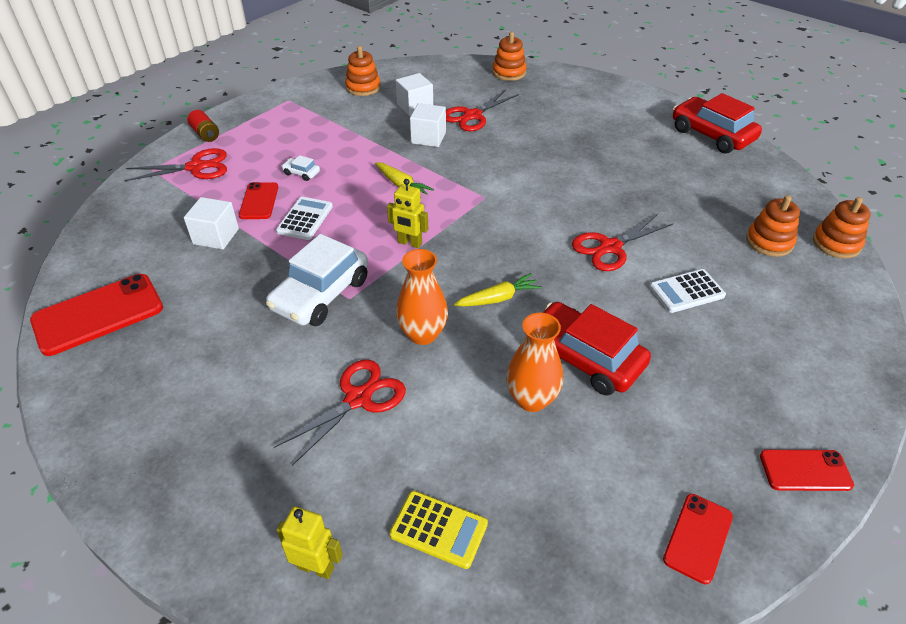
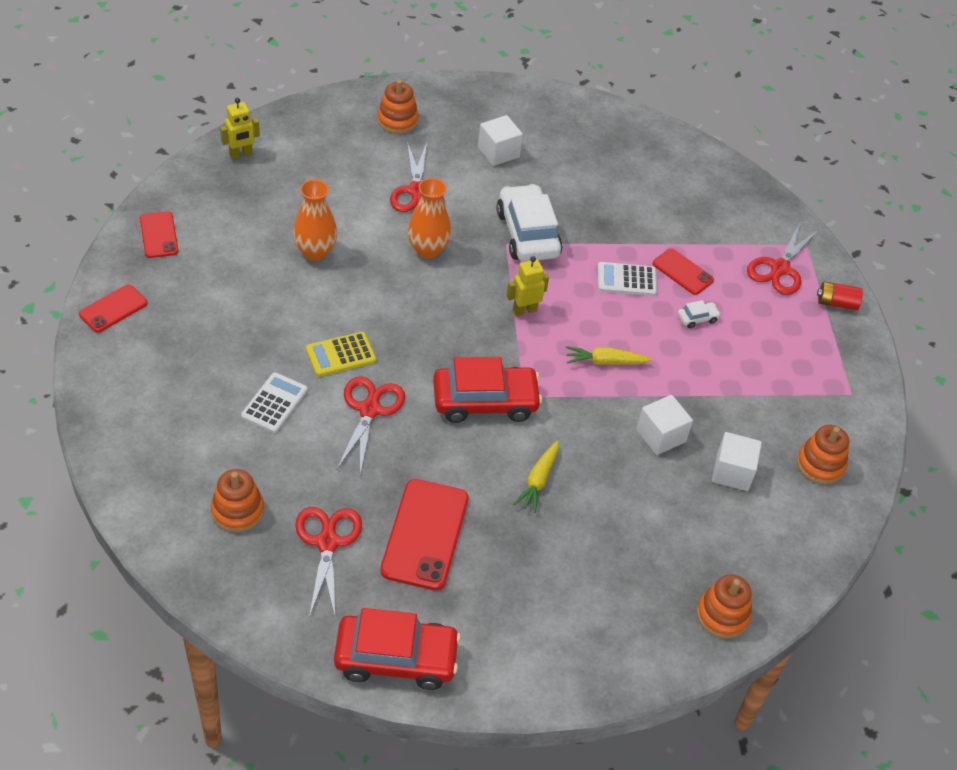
camera: 130 degrees right, 5 degrees up
red phone [30,274,163,356] -> red phone moved to [380,479,468,590]
white cube [184,197,239,250] -> white cube moved to [478,115,523,166]
white calculator [276,197,333,240] -> white calculator turned 120 degrees clockwise [597,262,657,296]
yellow robot [276,507,343,579] -> yellow robot moved to [220,98,260,159]
yellow calculator [390,491,488,569] -> yellow calculator moved to [306,332,376,376]
red scissors [446,90,519,131] -> red scissors moved to [295,507,362,617]
yellow carrot [454,273,542,307] -> yellow carrot moved to [514,440,559,513]
red car [543,302,651,396] -> red car moved to [433,357,542,423]
orange stacking toy [813,197,871,258] -> orange stacking toy moved to [377,79,419,134]

